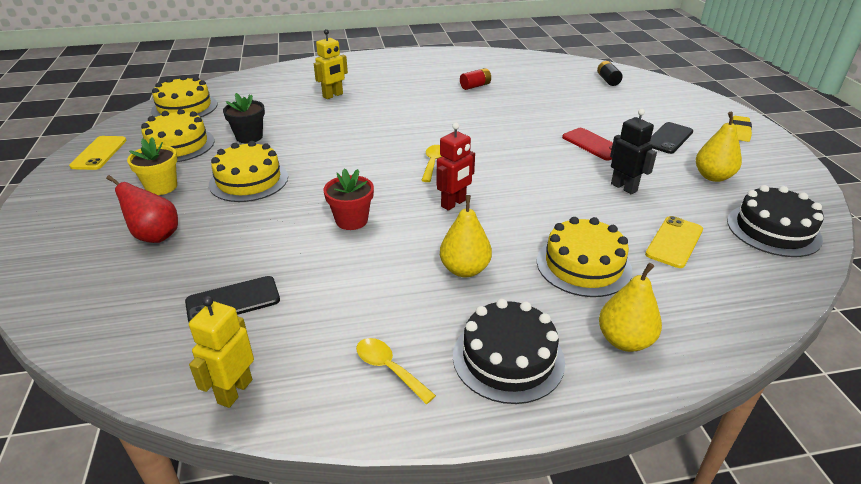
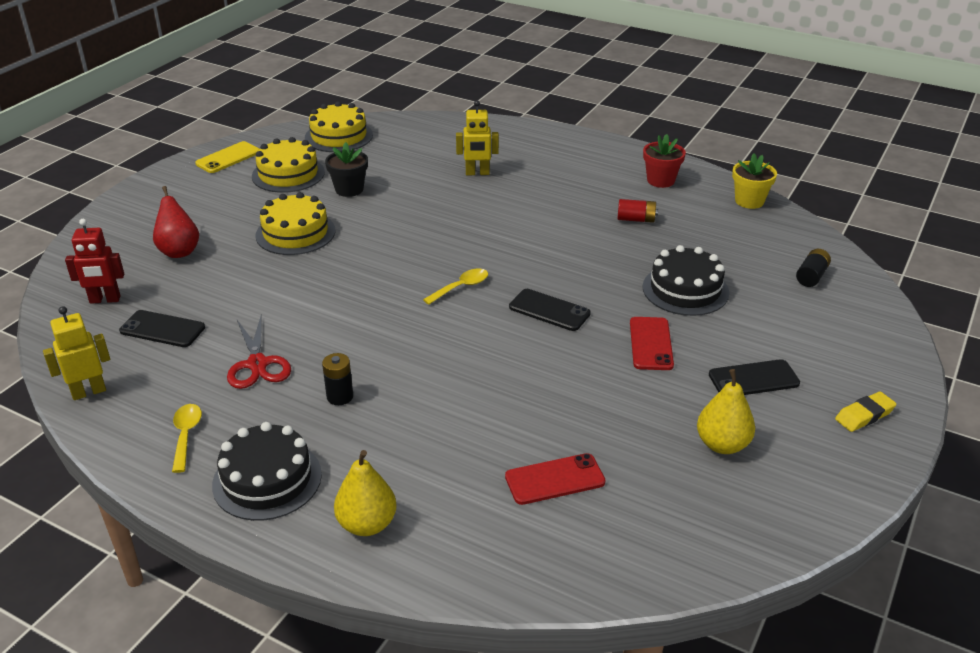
camera: 40 degrees right, 0 degrees up
yellow flower pot [127,137,177,195] -> yellow flower pot moved to [732,153,777,209]
red flower pot [324,168,374,230] -> red flower pot moved to [643,134,686,188]
red robot [437,123,475,211] -> red robot moved to [65,219,124,304]
yellow pear [440,195,492,277] -> black battery [322,353,353,405]
yellow cake [537,217,632,297] -> none
black robot [610,109,657,194] -> none
yellow phone [645,216,703,268] -> red phone [505,453,605,505]
black cake [727,185,824,257] -> black cake moved to [643,245,729,316]
none -> red scissors [227,315,291,389]
none -> black phone [509,289,591,331]

